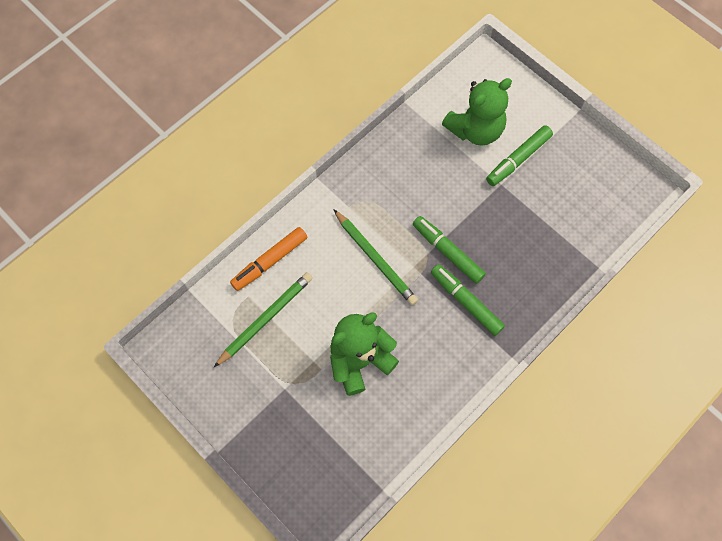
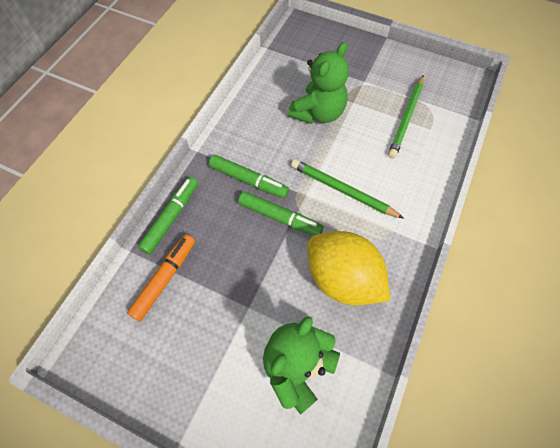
camera: 160 degrees right, 5 degrees down
orange marker [230,227,307,291] -> orange marker moved to [127,234,195,321]
green marker [486,125,553,186] -> green marker moved to [138,177,198,254]
none -> yellow lemon [307,231,390,305]

